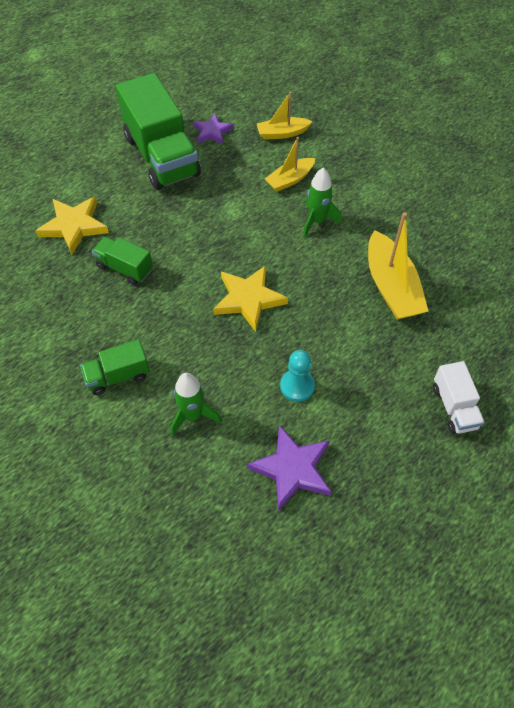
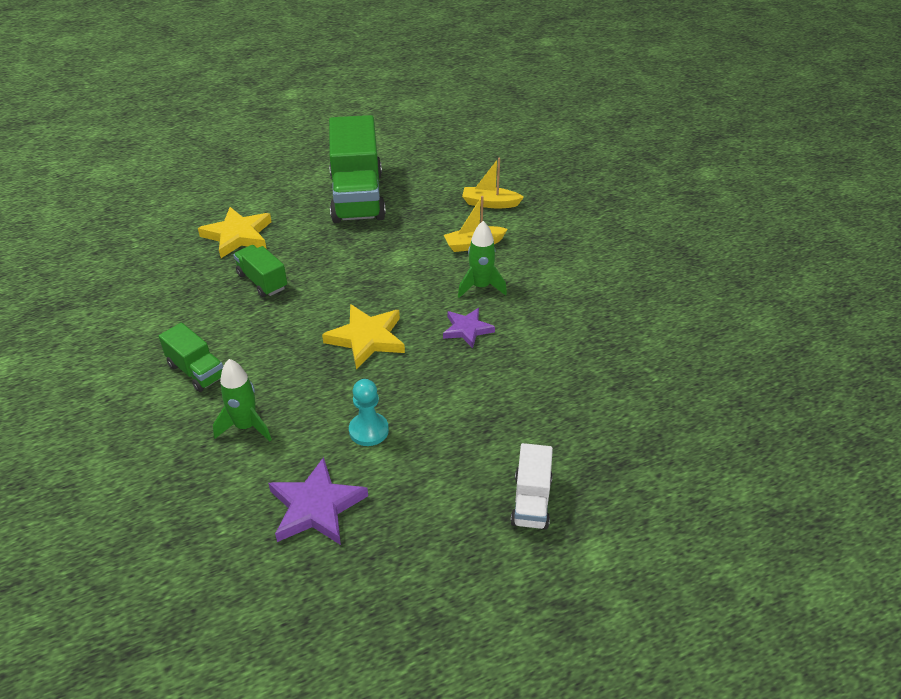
camera: 20 degrees right, 15 degrees down
green truck [80,339,150,395] -> green truck turned 135 degrees counterclockwise [159,322,223,392]
purple star [193,114,234,145] -> purple star moved to [443,308,495,348]
yellow boat [368,212,428,320] -> none

